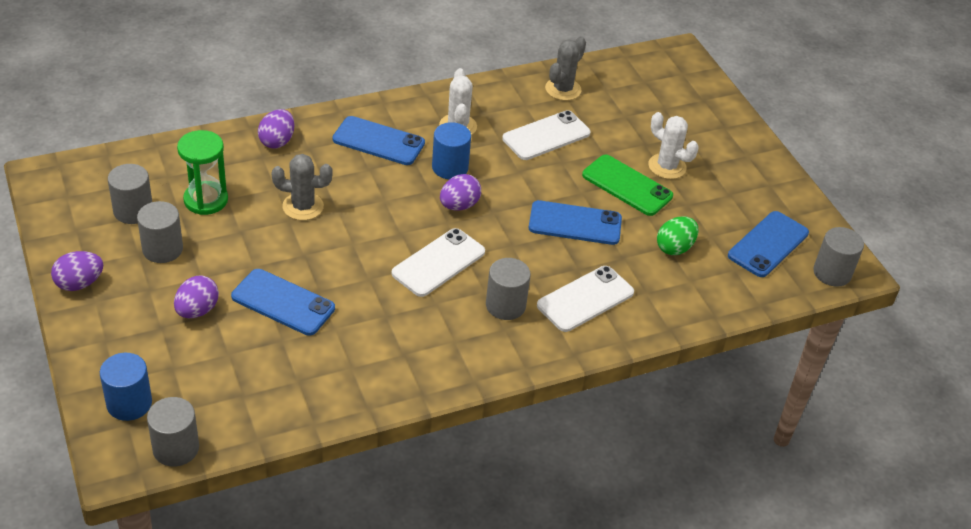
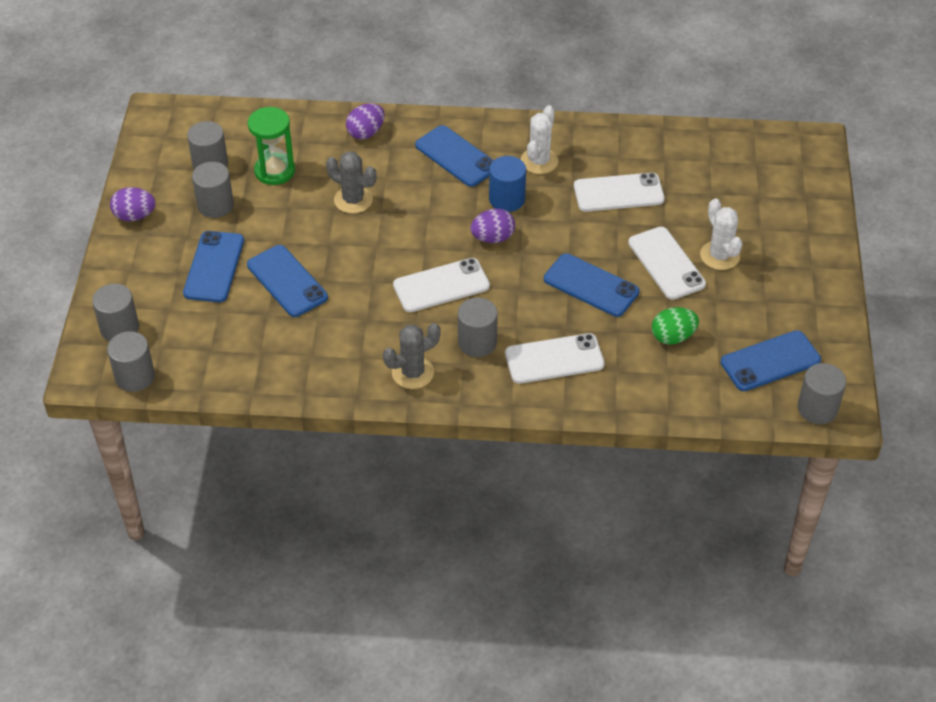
camera: 30 degrees right, 5 degrees up
blue cylinder [100,353,152,421] -> grey cylinder [92,284,139,342]
purple egg [174,275,219,318] -> blue phone [183,231,244,302]
grey cactus [545,36,586,101] -> grey cactus moved to [383,323,441,389]
green phone [582,155,673,216] -> white phone [628,227,706,300]

